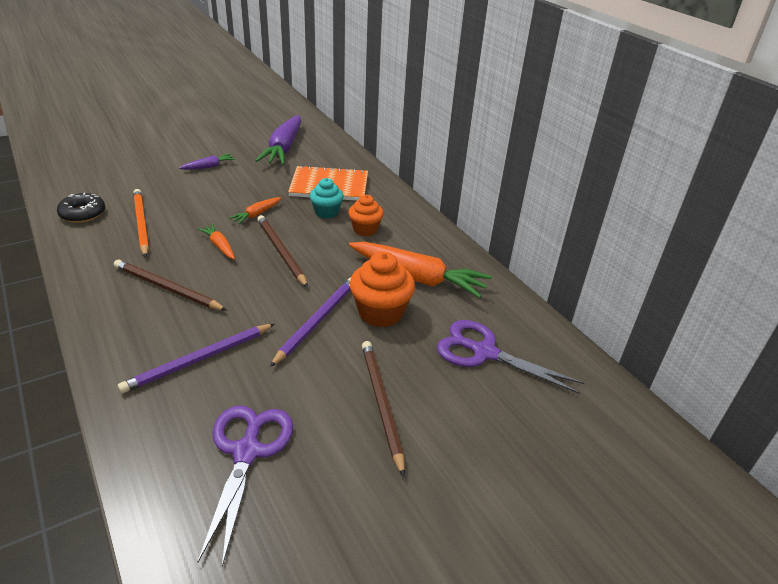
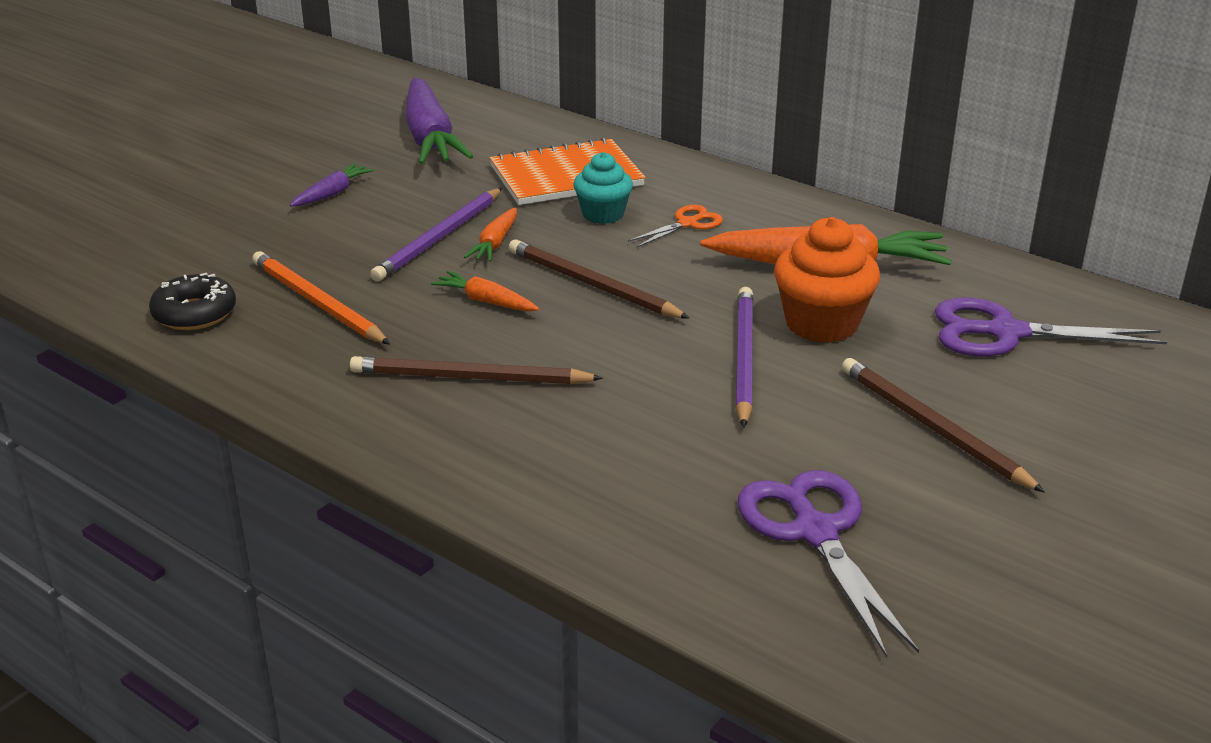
camera: 20 degrees left, 5 degrees down
purple pencil [118,324,274,393] -> purple pencil moved to [370,188,502,281]
orange cupcake [348,195,384,236] -> orange scissors [628,205,723,247]

